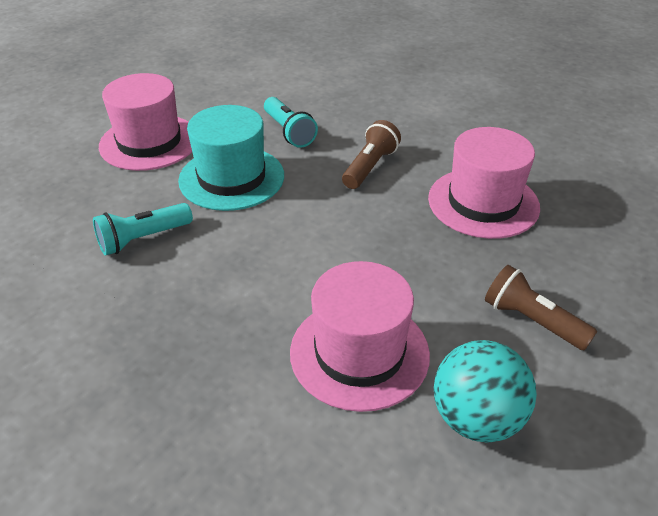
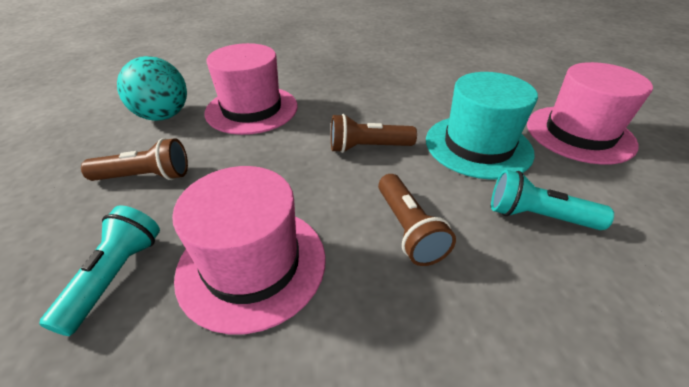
camera: 135 degrees right, 0 degrees up
turquoise flashlight [93,203,193,256] -> turquoise flashlight moved to [39,205,160,336]
none -> brown flashlight [331,114,417,153]

